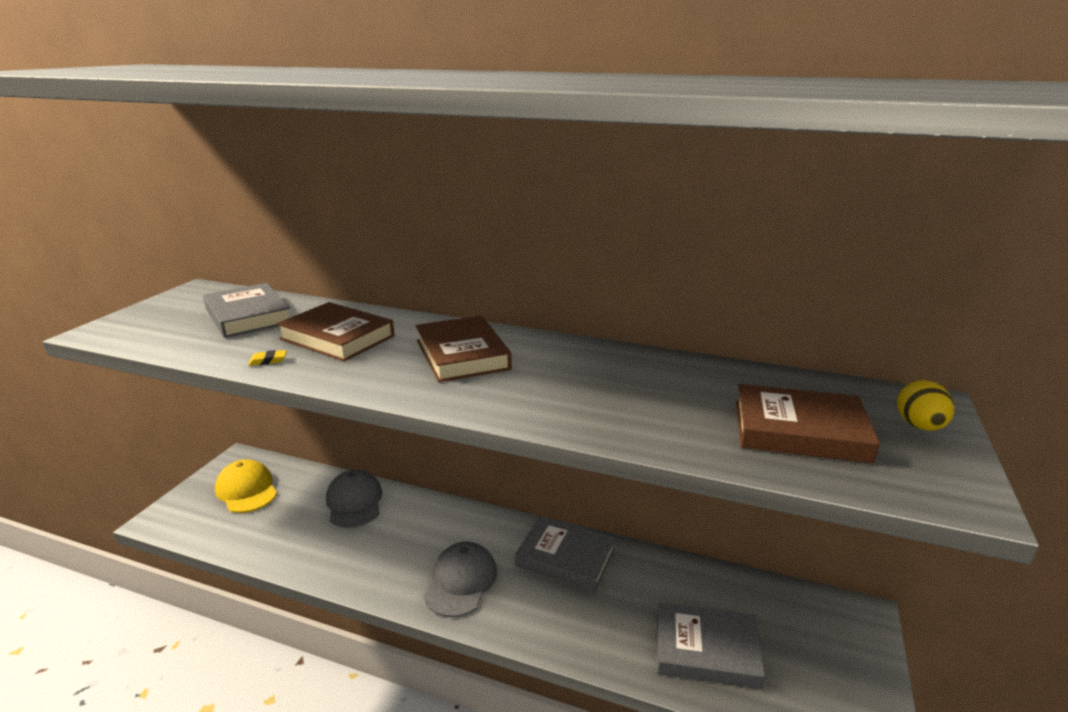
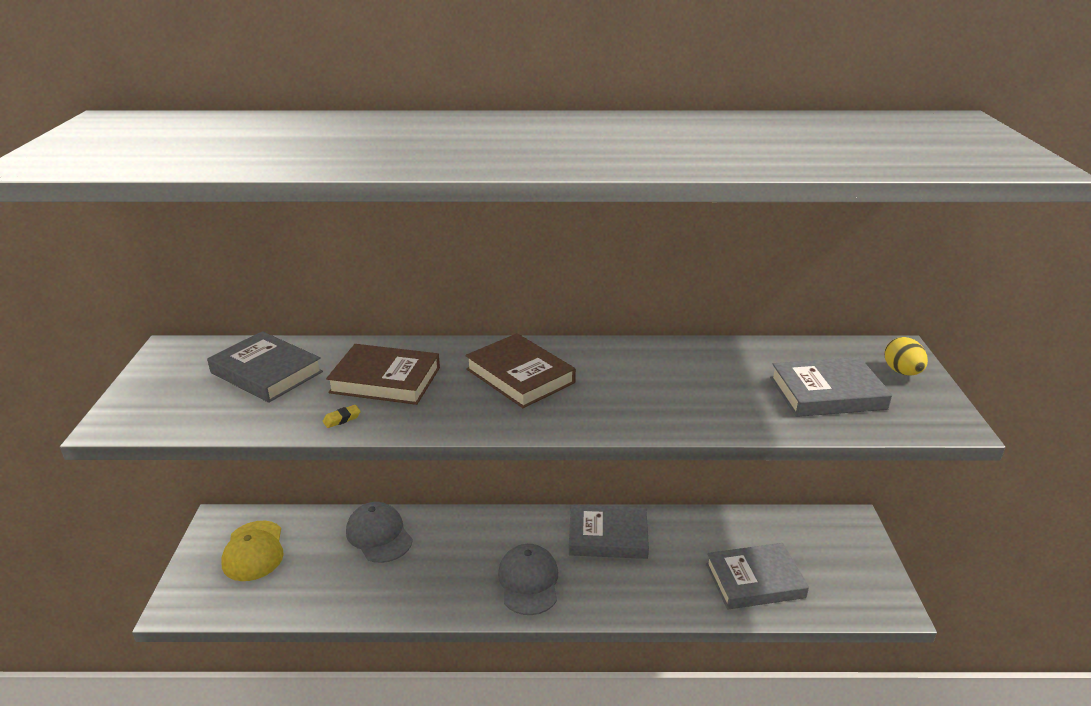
camera: 20 degrees left, 5 degrees up
yellow cap [215,460,277,513] -> yellow cap turned 135 degrees counterclockwise [221,521,284,581]
brown book [736,384,880,464] -> grey book [770,357,892,417]

